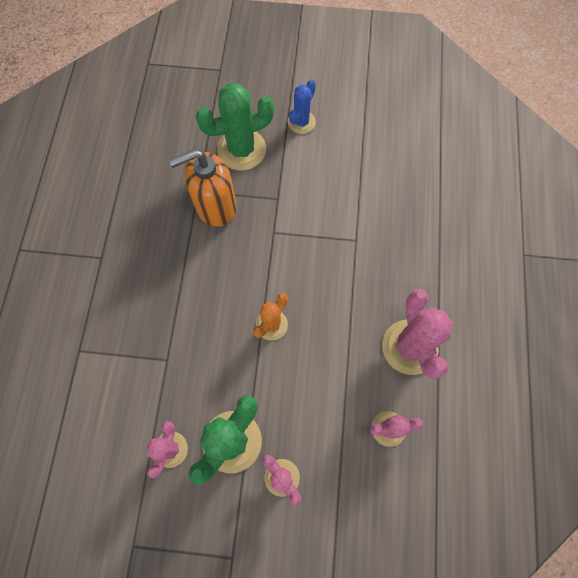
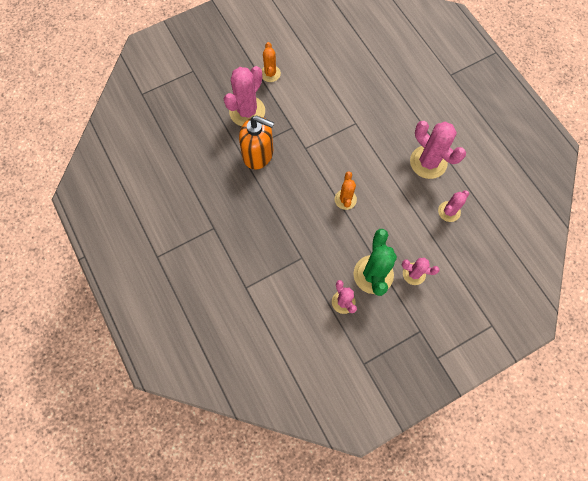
camera: 35 degrees left, 0 degrees up
orange soap dispenser [169,149,237,227] -> orange soap dispenser turned 105 degrees counterclockwise [239,116,274,169]
green cactus [196,83,274,170] -> pink cactus [224,66,265,126]
blue cactus [288,80,316,134] -> orange cactus [261,42,281,82]

